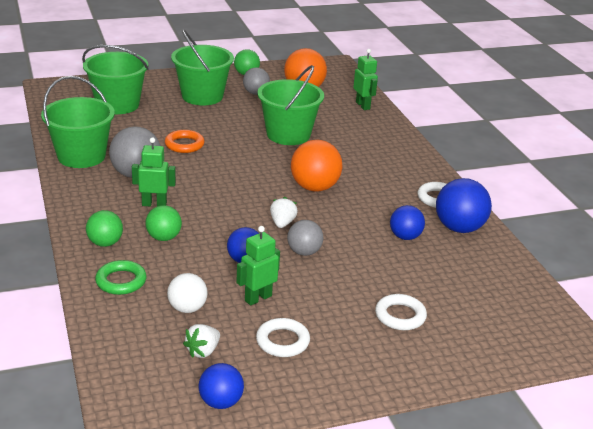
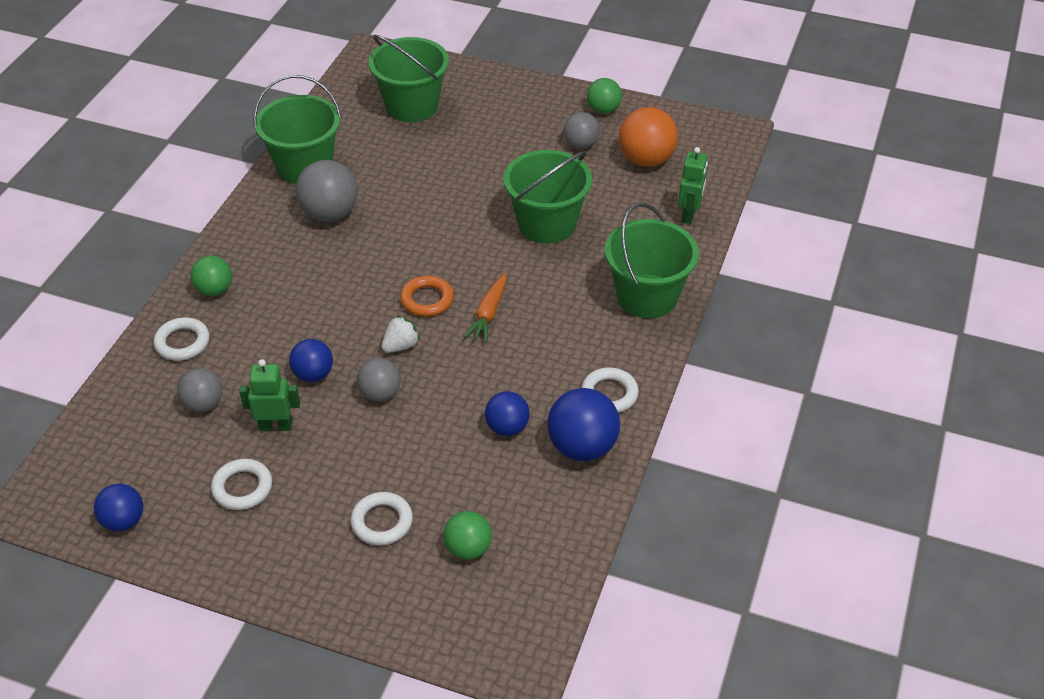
camera: 40 degrees right, 15 degrees up
green ring [95,260,147,295] -> white ring [153,317,210,361]
green robot [132,137,176,206] -> none
green ball [145,205,182,241] -> green ball moved to [443,511,492,560]
orange ring [165,130,205,153] -> orange ring moved to [400,276,454,317]
white ball [167,273,207,313] -> grey ball [177,368,223,412]
green bucket [171,29,234,105] -> green bucket moved to [605,203,699,318]
white strawberry [183,324,220,358] -> none
orange ball [291,140,343,192] -> orange carrot [464,273,507,342]

